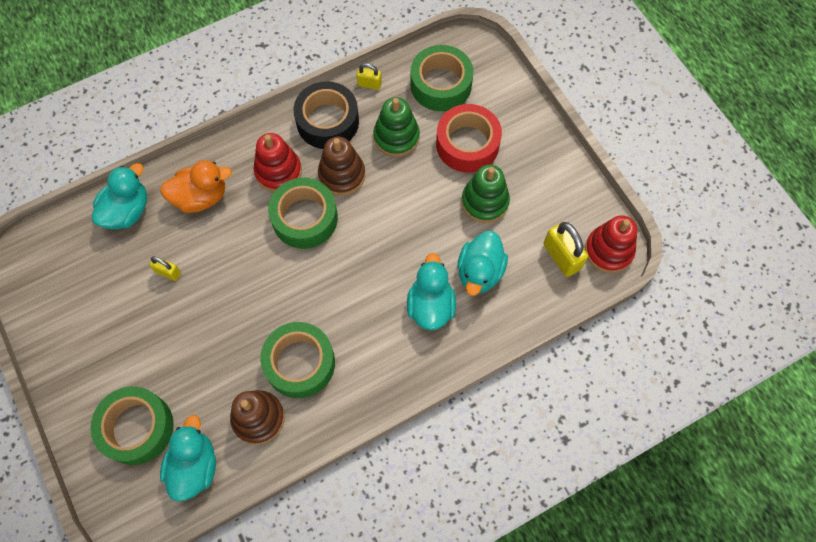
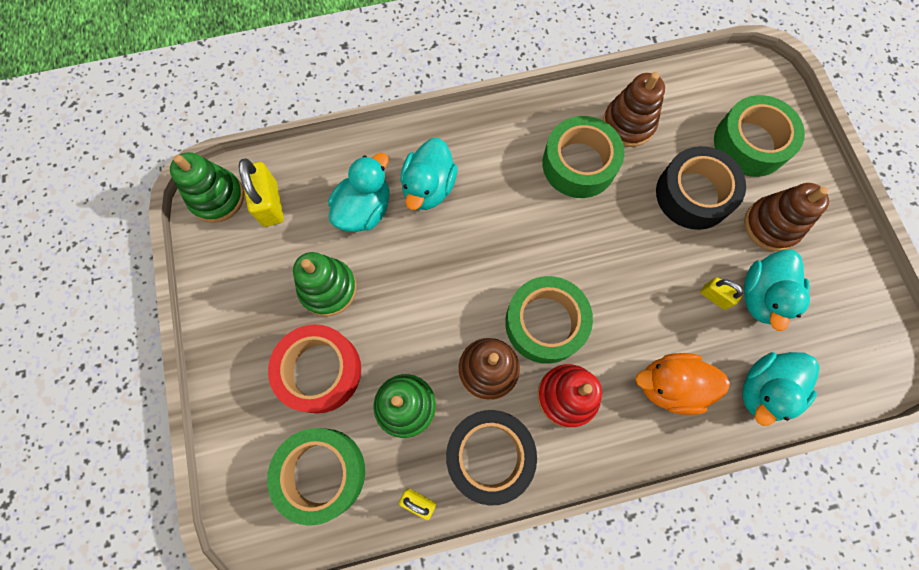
camera: 165 degrees left, 5 degrees up
turquoise duck [160,415,216,502] -> turquoise duck moved to [744,250,810,331]
red stacking toy [585,215,637,273] -> green stacking toy [170,152,244,223]
none -> black tape [656,146,746,230]
none -> brown stacking toy [744,183,829,251]

